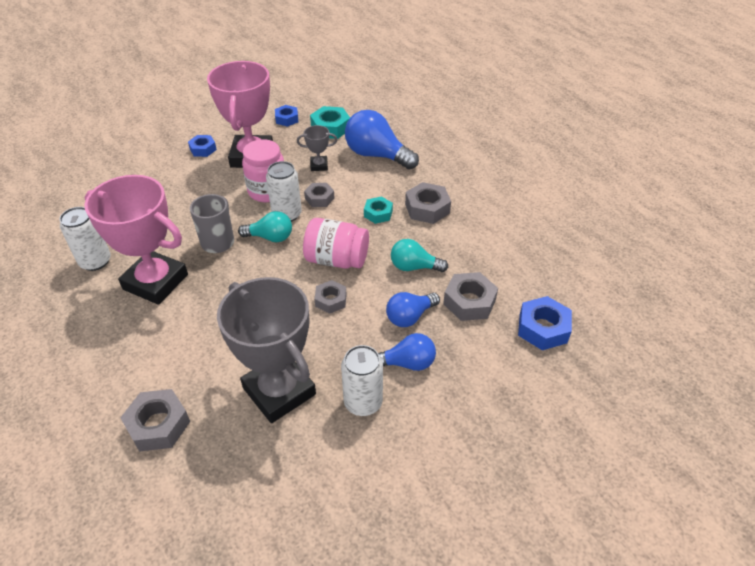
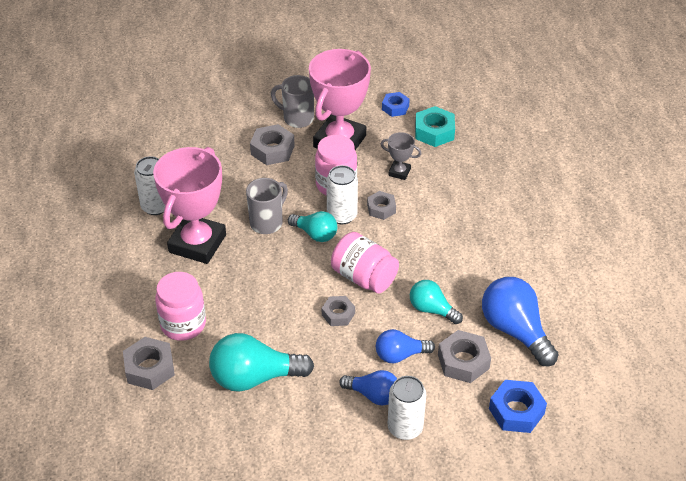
camera: 25 degrees right, 0 degrees up
pink trophy [85,175,188,305] -> pink trophy turned 60 degrees clockwise [153,147,226,264]
blue nut [188,135,217,157] -> grey mug [271,75,314,128]
grey trophy [217,277,316,423] -> turquoise light bulb [209,333,314,392]
white can [341,345,383,416] -> white can moved to [388,376,426,440]
blue light bulb [345,110,419,170] -> blue light bulb moved to [482,277,559,367]
turquoise nut [364,196,393,224] -> none
grey nut [405,182,451,224] -> grey nut moved to [250,124,295,165]
none -> pink jar [155,272,206,341]

